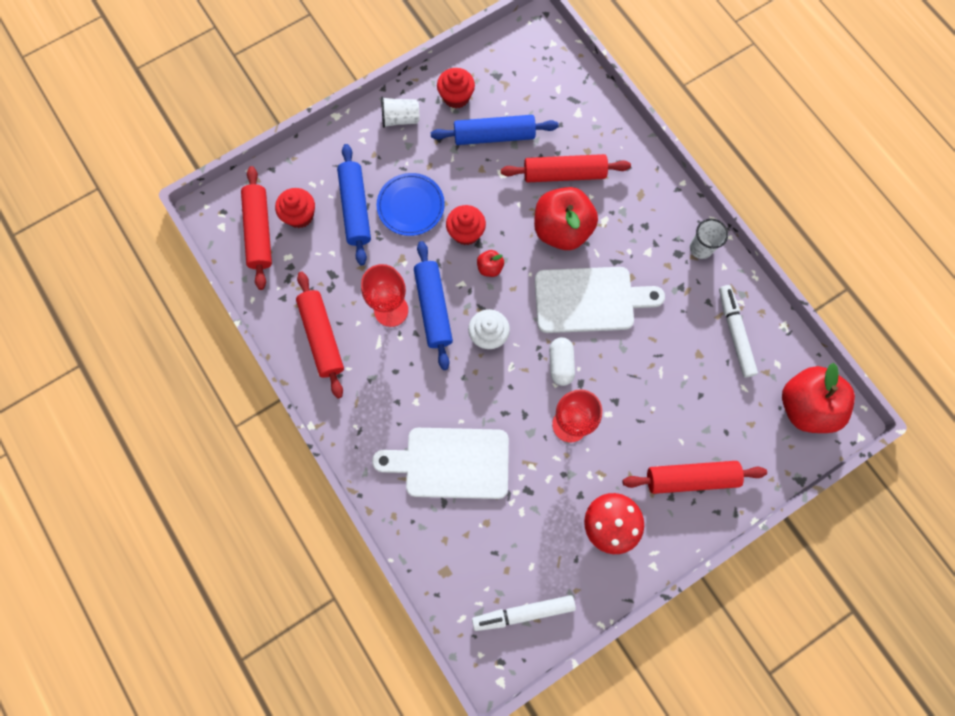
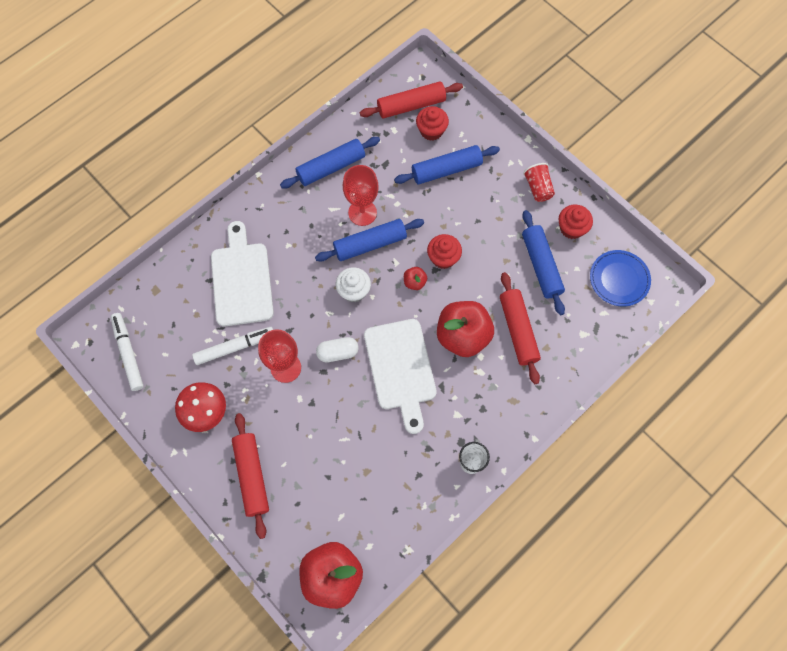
camera: 80 degrees right, 5 degrees down
red rolling pin [296,272,344,398] -> blue rolling pin [280,137,380,189]
blue plate [376,173,445,236] -> blue plate moved to [590,250,651,307]
white cup [381,97,419,128] -> red cup [523,163,555,202]
white marker [719,285,758,377] -> white marker moved to [192,327,273,365]

